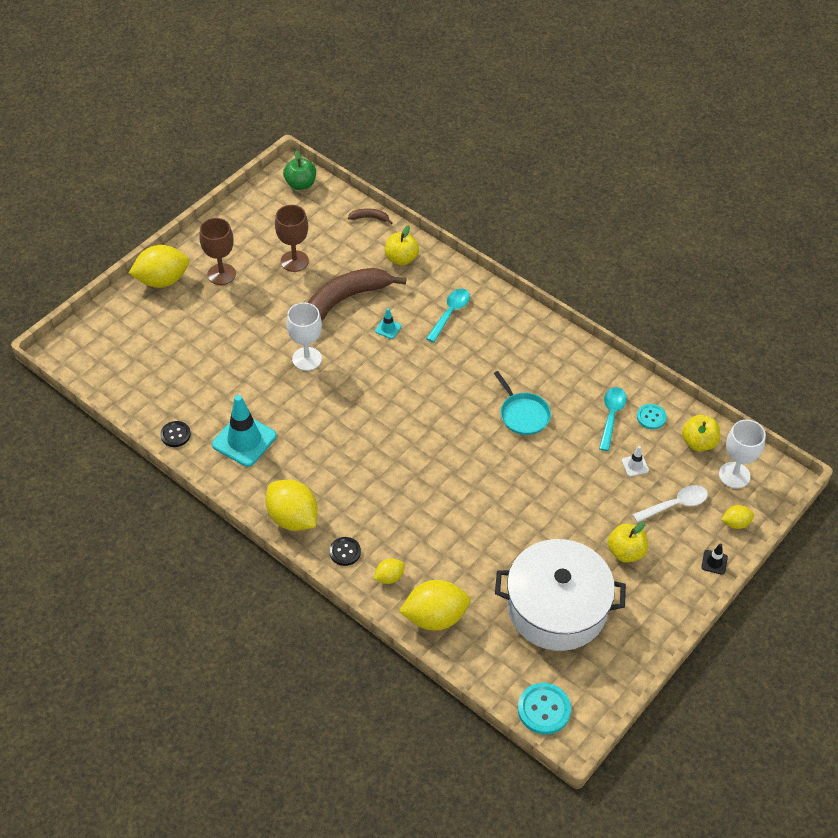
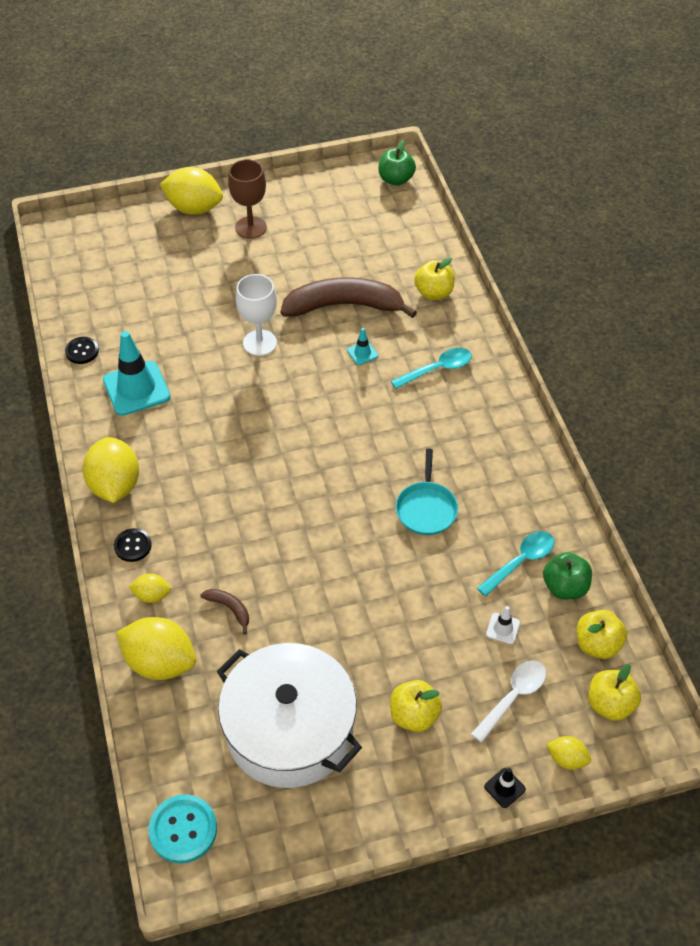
camera: 35 degrees right, 0 degrees up
brown goblet [275,205,309,272] -> none
brown banana [348,208,393,224] -> brown banana moved to [200,589,249,634]
white spoon [633,485,708,523] -> white spoon turned 60 degrees counterclockwise [471,660,546,743]
turquoise button [637,404,667,429] -> green apple [543,552,592,599]
white goblet [719,420,766,489] -> yellow apple [588,664,641,721]

